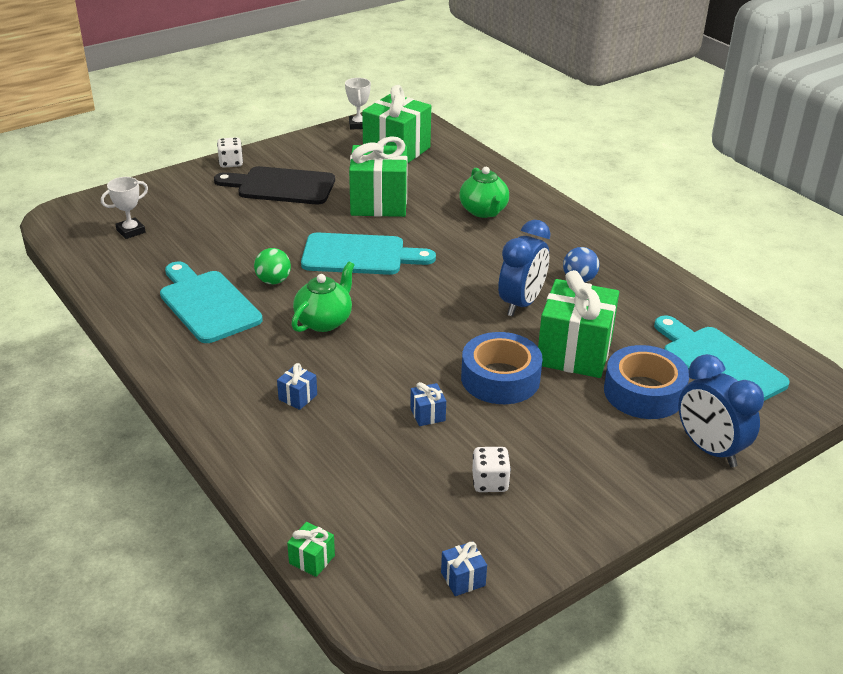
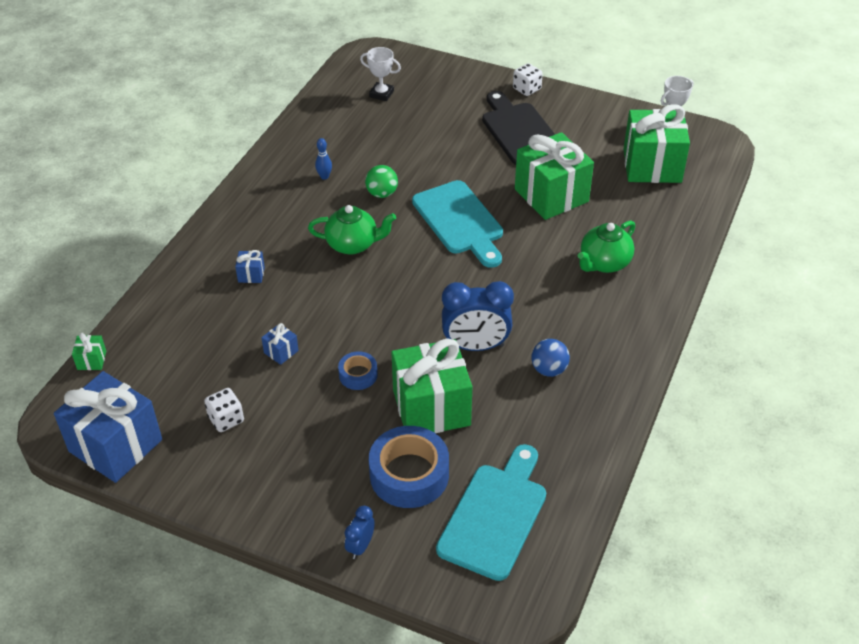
camera: 60 degrees right, 10 degrees up
turquoise cutting board [160,262,263,343] -> blue bowling pin [315,138,332,180]
blue gift [441,542,487,596] -> blue gift [54,371,162,483], size x2.49
blue tape [461,332,543,404] -> blue tape [338,351,378,390], size x0.52
blue clock [678,354,764,467] -> blue clock [345,506,375,559], size x0.51

